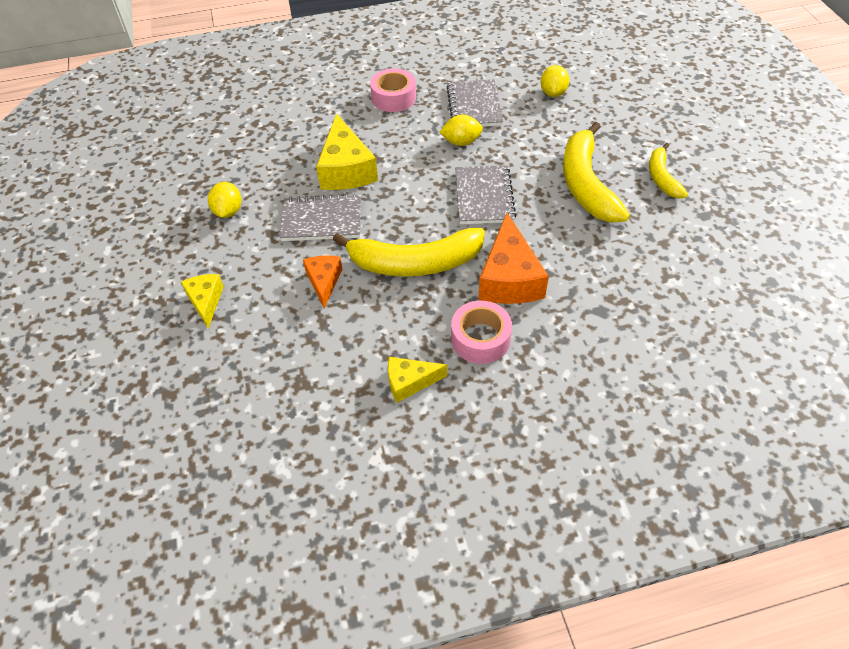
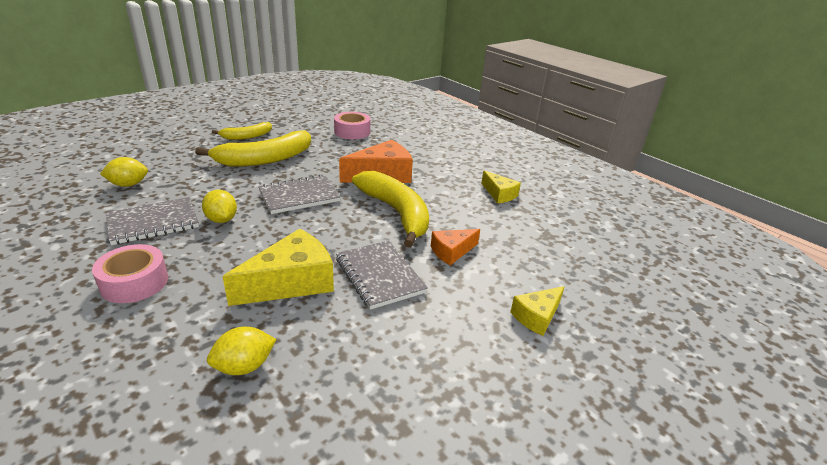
camera: 120 degrees left, 20 degrees down
yellow lemon [208,182,241,218] -> yellow lemon moved to [207,327,276,375]
pink tape [451,301,512,364] -> pink tape moved to [334,112,370,139]

